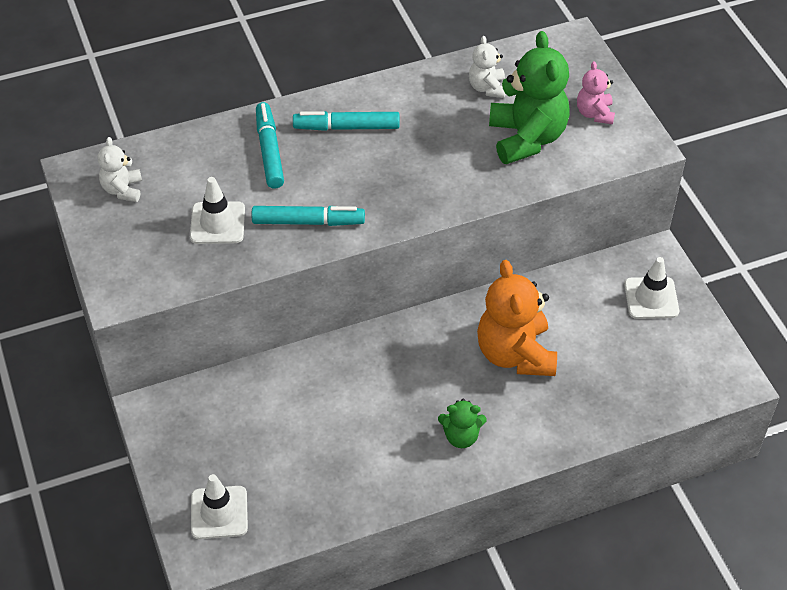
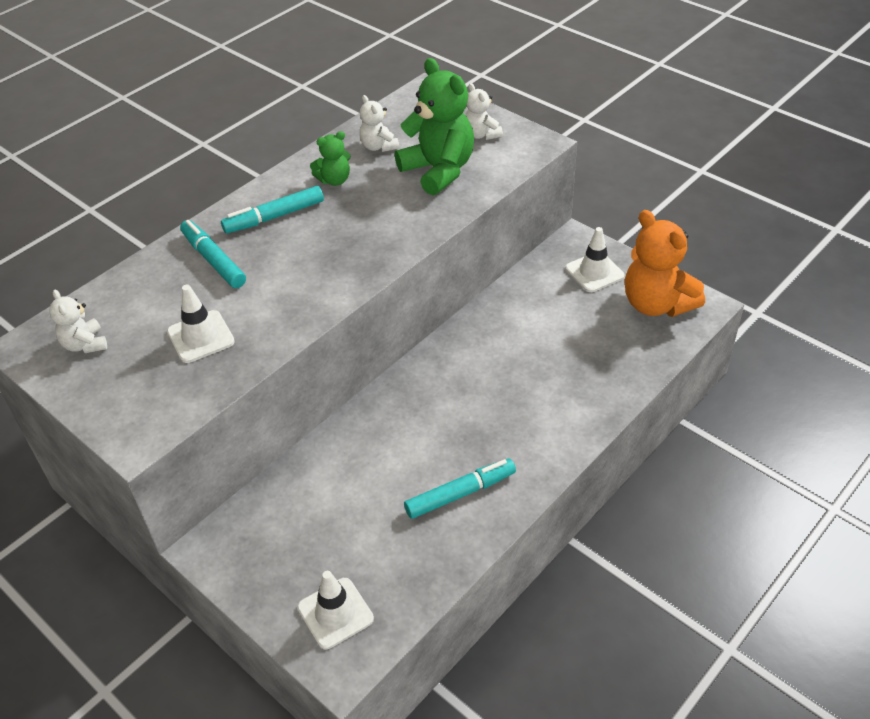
camera: 25 degrees left, 5 degrees down
turquoise marker [252,206,365,226] -> turquoise marker moved to [404,459,516,519]
green teddy bear [438,399,486,448] -> green teddy bear moved to [310,131,351,186]
orange teddy bear [477,260,557,376] -> orange teddy bear moved to [625,210,705,317]
pink teddy bear [577,61,615,124] -> white teddy bear [465,83,503,140]

